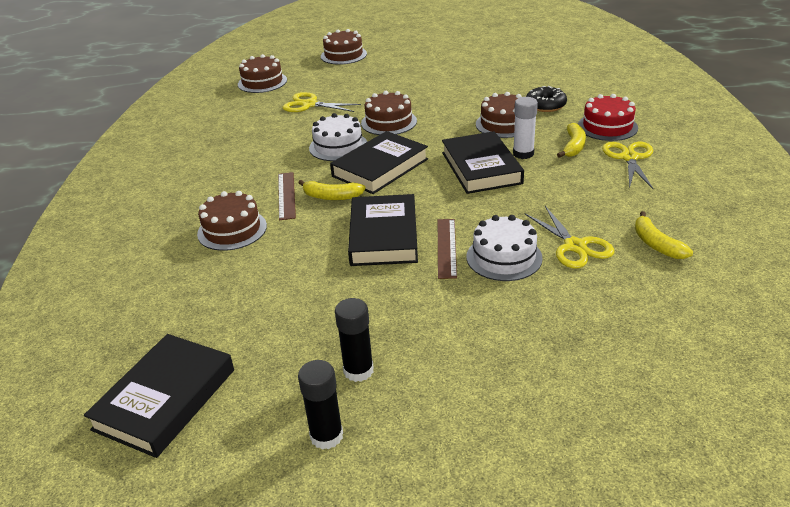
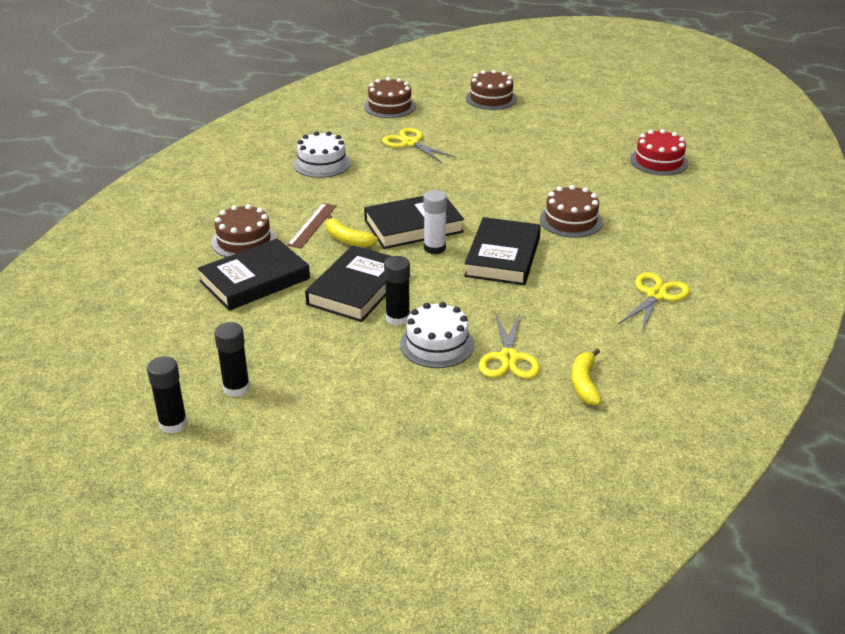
camera: 25 degrees right, 0 degrees up
black book [84,334,234,458] -> black book moved to [198,238,310,311]
white cake [309,113,367,161] -> white cake moved to [293,131,351,178]
brown cake [361,91,417,135] -> none
brown ruler [438,219,457,279] -> black glue stick [384,256,410,326]
white glue stick [513,97,538,159] -> white glue stick moved to [423,190,447,254]
black donut [526,86,567,112] -> none
yellow banana [557,123,586,158] -> none
red cake [578,94,638,141] -> red cake moved to [630,129,688,176]

